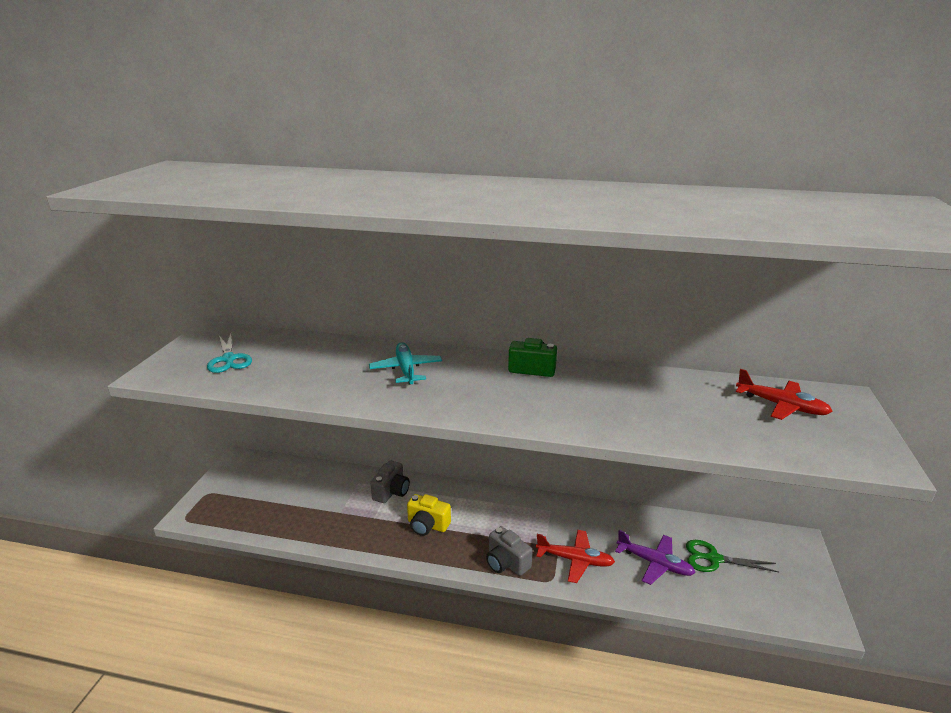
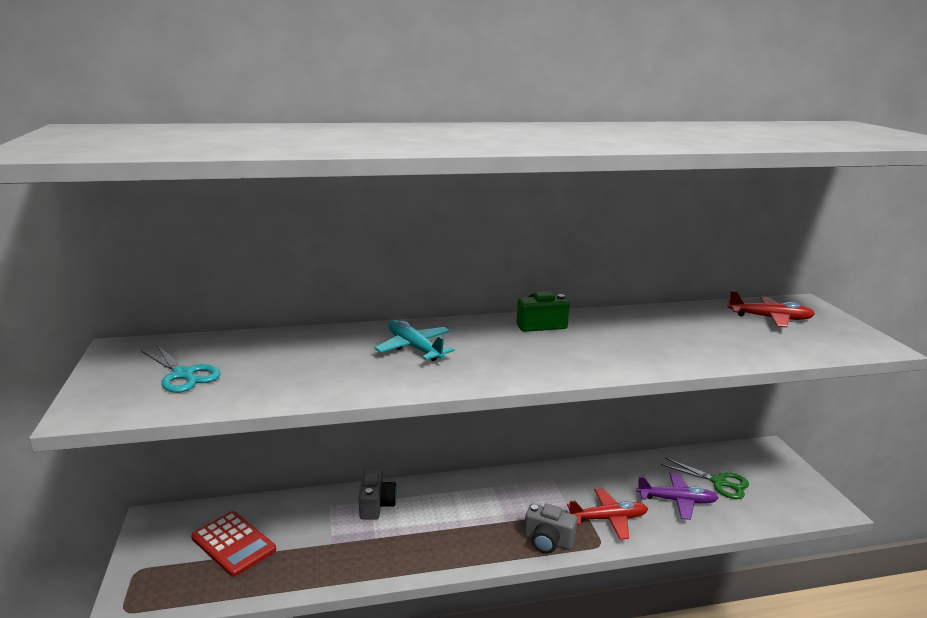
camera: 25 degrees left, 5 degrees down
yellow camera [407,494,451,536] -> none
green scissors [686,540,778,572] -> green scissors turned 135 degrees counterclockwise [661,458,749,499]
none -> red calculator [191,511,276,577]

